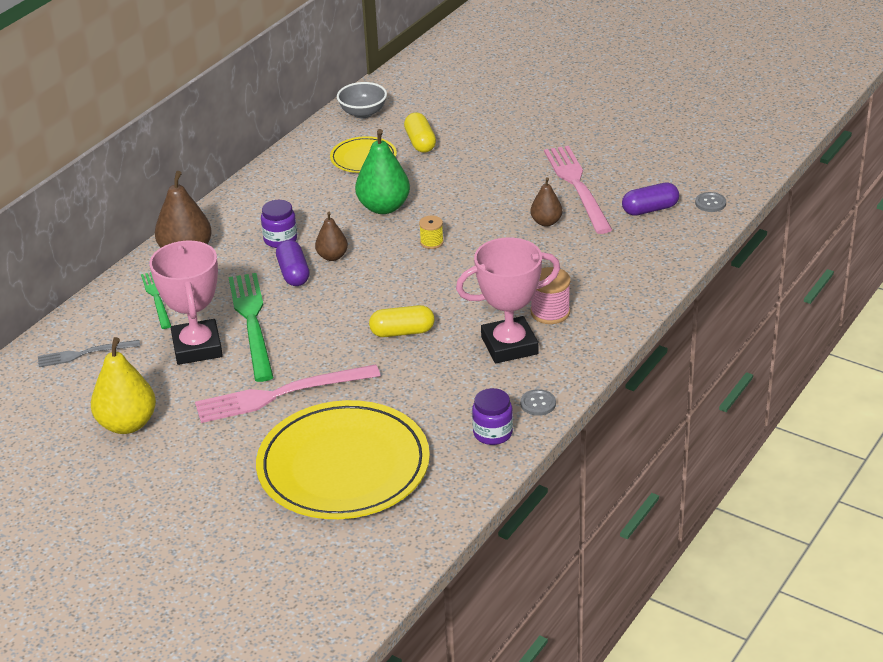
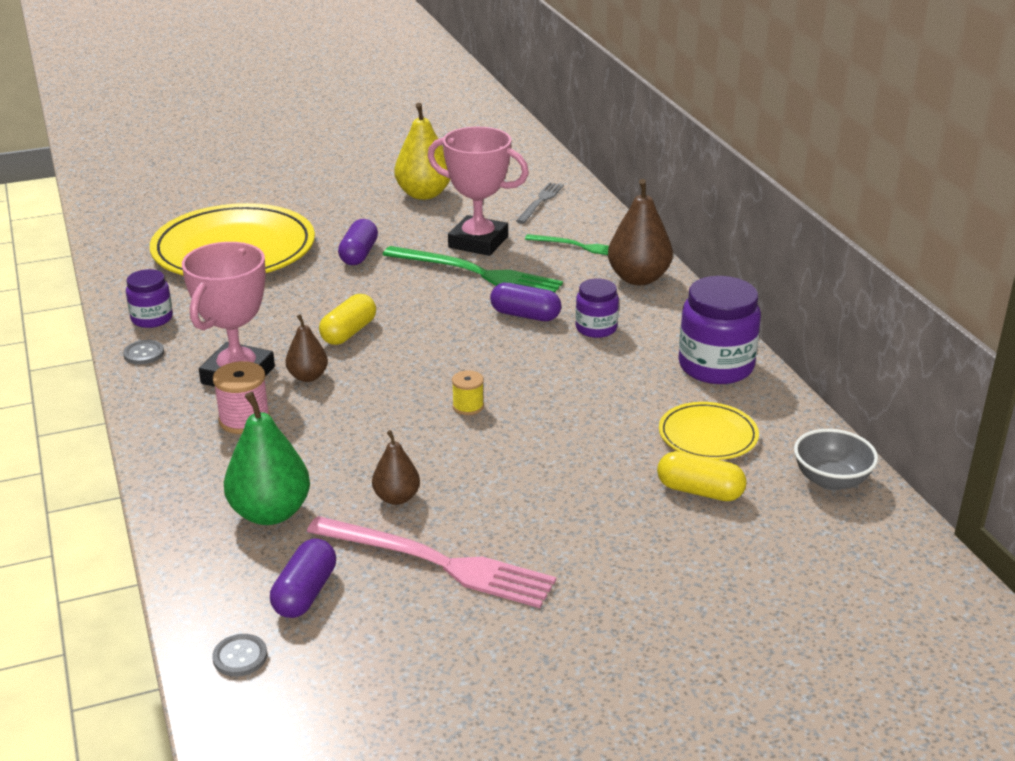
camera: 125 degrees right, 5 degrees down
pink fork [195,364,380,423] -> purple capsule [338,219,378,265]
brown pear [315,212,348,261] -> brown pear moved to [286,314,328,382]
green pear [355,129,410,214] -> green pear moved to [224,392,310,525]
none -> purple jar [678,276,761,384]

